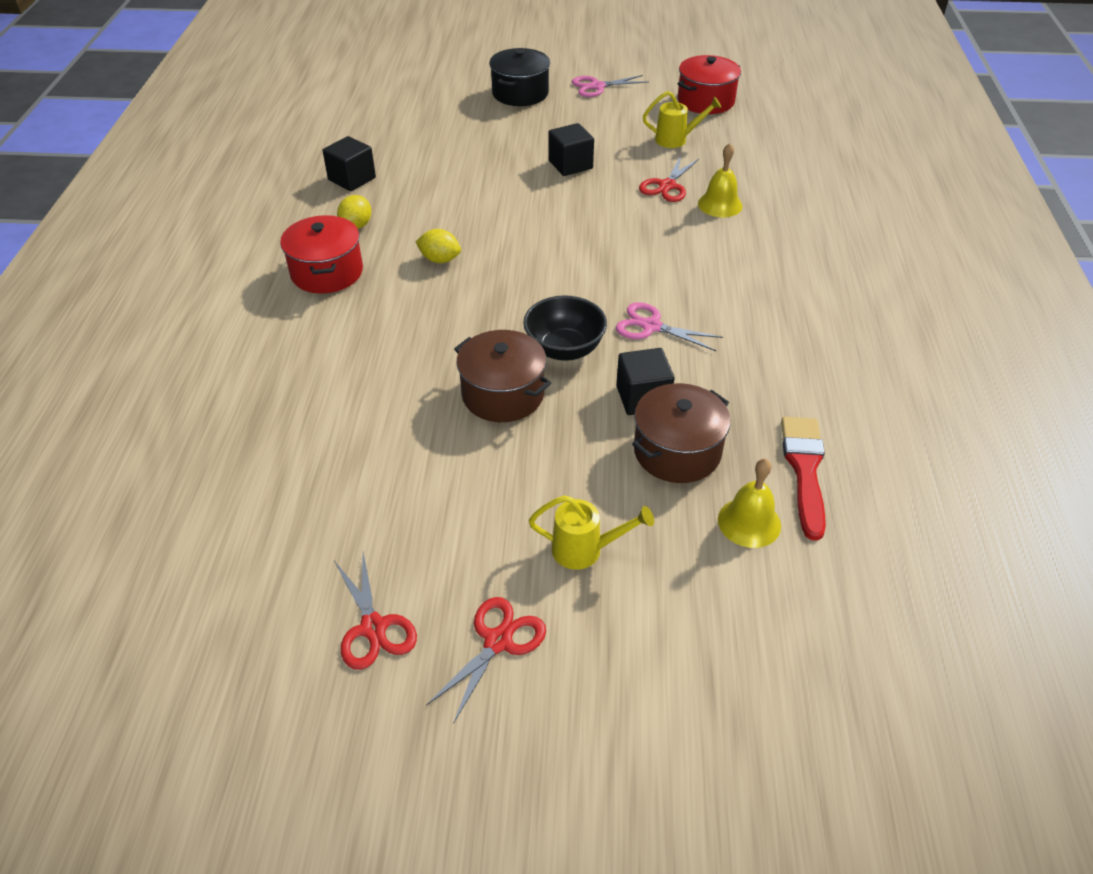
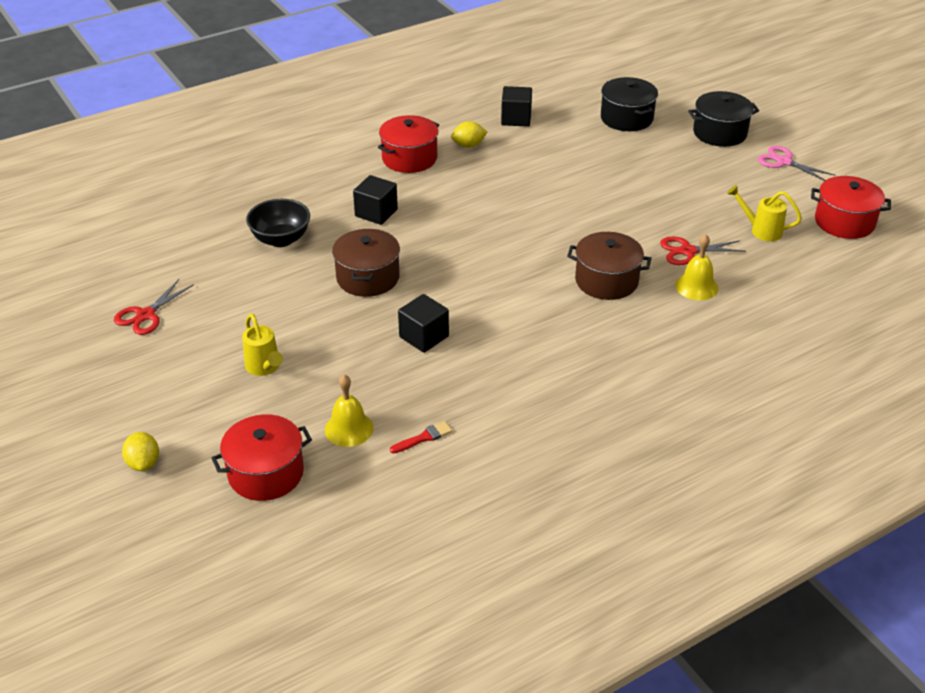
camera: 55 degrees right, 5 degrees down
yellow lemon [415,229,461,263] -> yellow lemon moved to [122,432,159,471]
red scissors [426,597,546,724] -> none
black bowl [523,295,607,361] -> black bowl moved to [246,199,310,247]
black cube [549,123,594,176] -> black cube moved to [353,175,398,225]
pink scissors [616,302,723,351] -> none
brown pot [632,383,731,483] -> brown pot moved to [567,232,651,300]
yellow watering can [643,91,722,148] -> yellow watering can turned 150 degrees clockwise [727,185,802,241]
red brush [781,417,826,541] -> red brush [390,421,452,454], size x0.52
none -> red pot [212,414,312,501]
none -> black pot [601,77,658,131]

